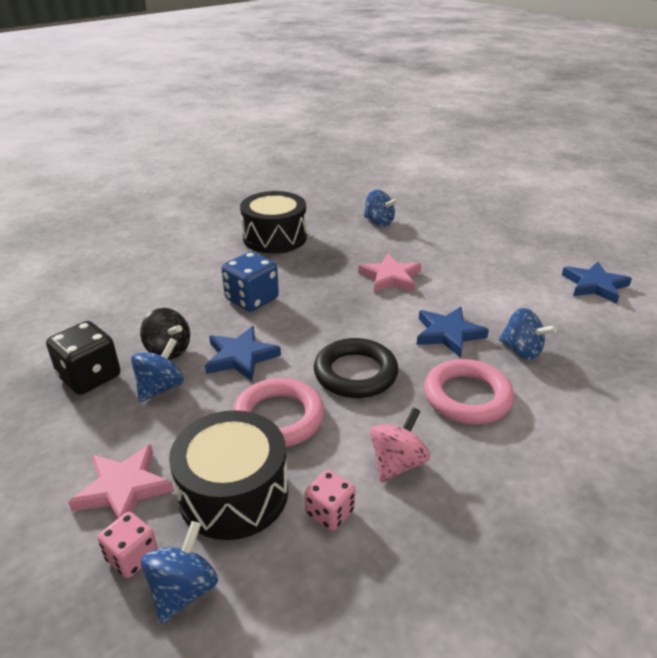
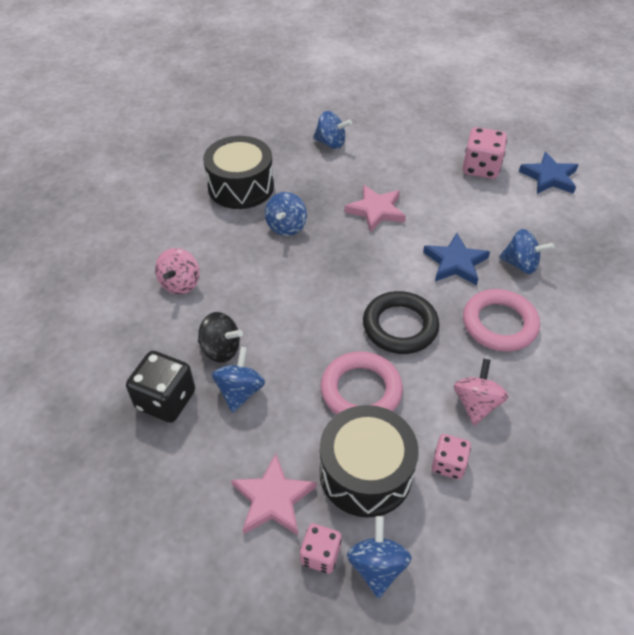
camera: 20 degrees left, 15 degrees up
blue star [205,326,281,381] -> none
blue dice [222,252,279,312] -> none
none -> pink spinning top [155,248,200,294]
none -> blue spinning top [265,192,307,236]
none -> pink dice [463,127,507,179]

